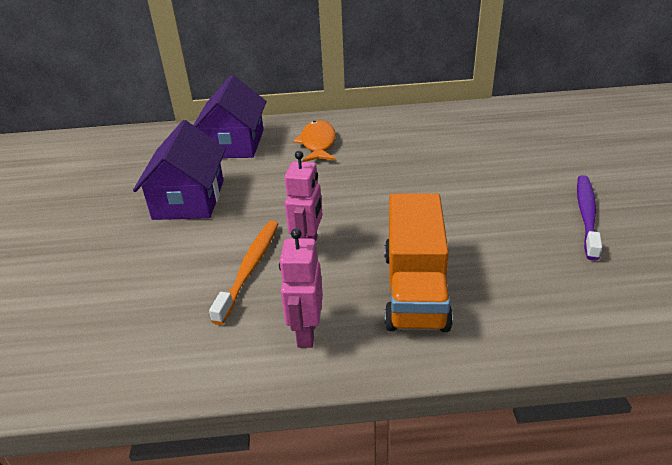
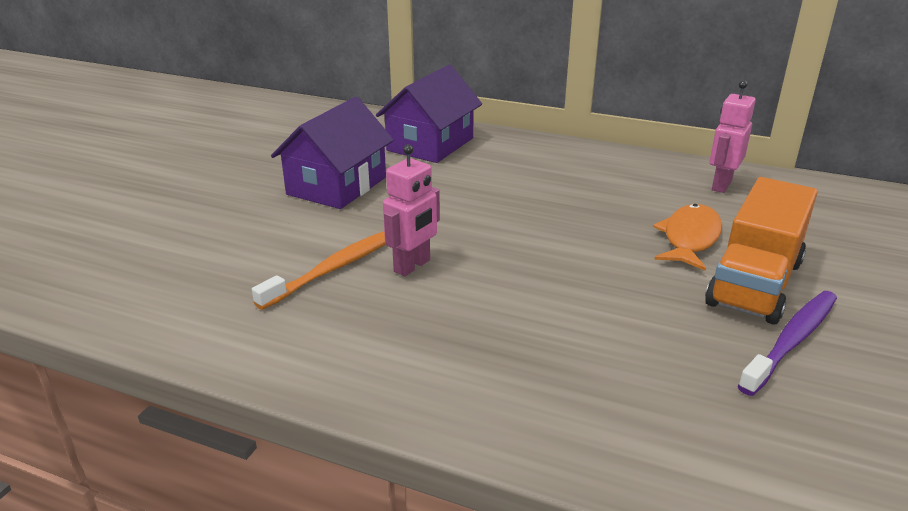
camera: 25 degrees right, 5 degrees down
pink robot [279,228,323,348] -> pink robot moved to [710,80,756,193]
orange fish [293,120,336,162] -> orange fish moved to [653,204,722,271]
orange truck [385,193,453,332] -> orange truck moved to [705,177,818,324]

